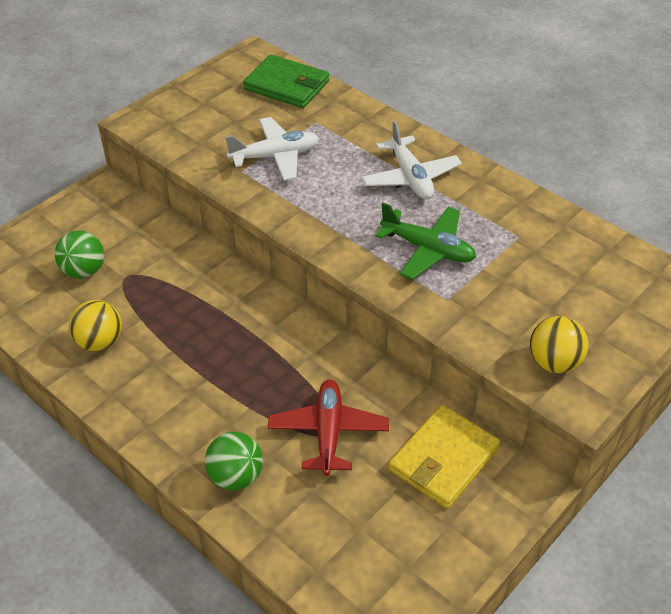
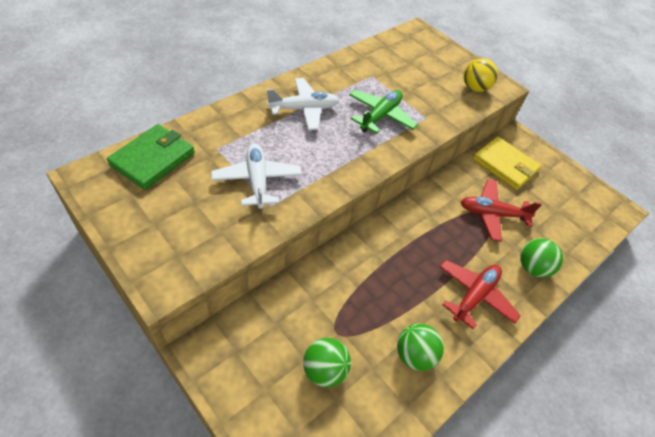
camera: 90 degrees left, 5 degrees up
yellow ball [69,300,122,351] -> green ball [397,323,444,371]
none -> red plane [440,260,521,329]

